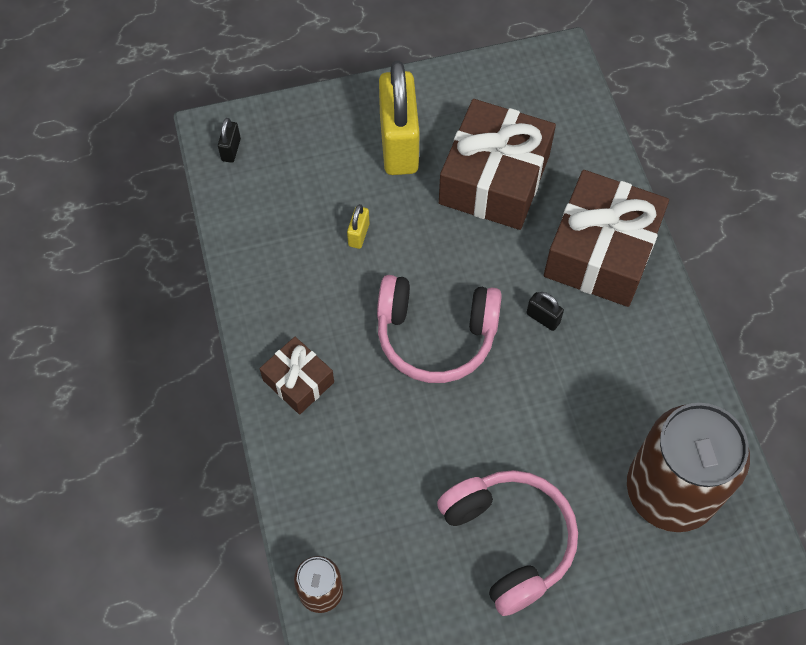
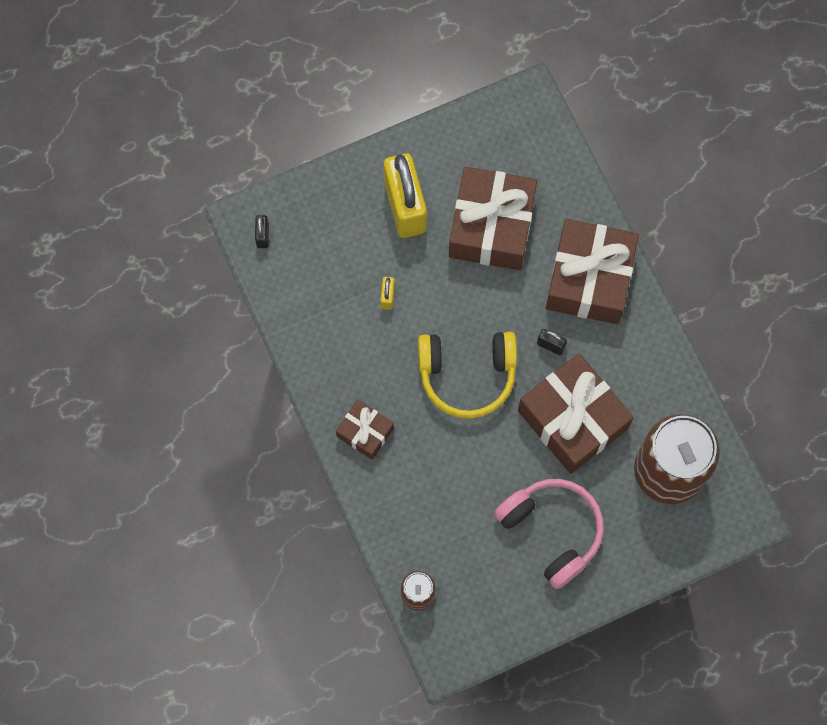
camera: 10 degrees left, 10 degrees up
pink headphones [377,275,502,383] -> yellow headphones [418,332,517,419]
none -> brown gift [518,354,634,474]

